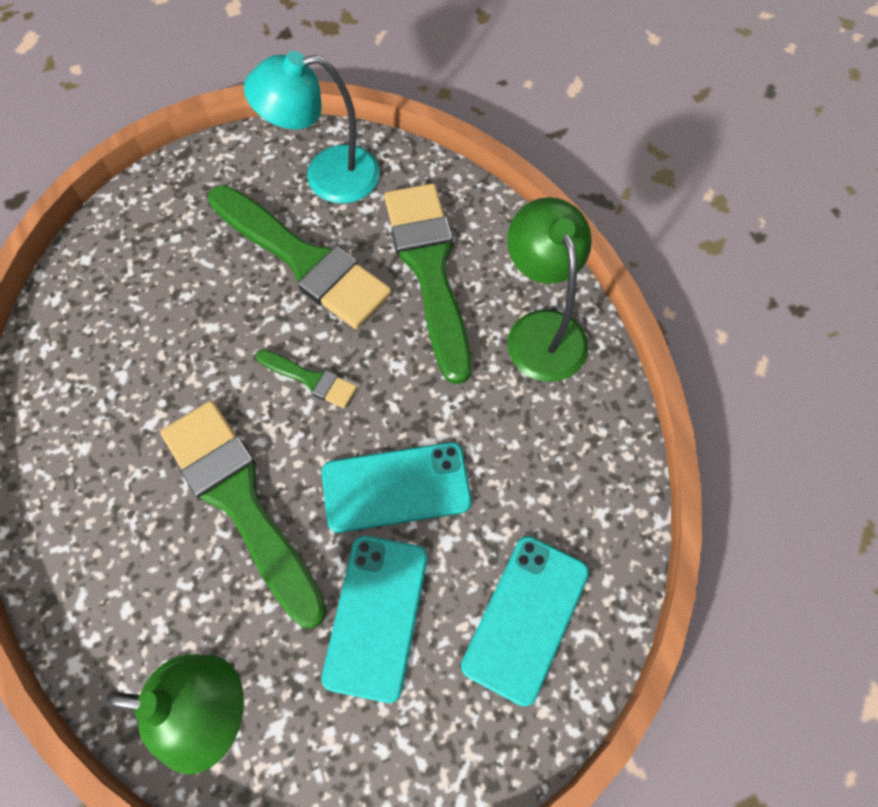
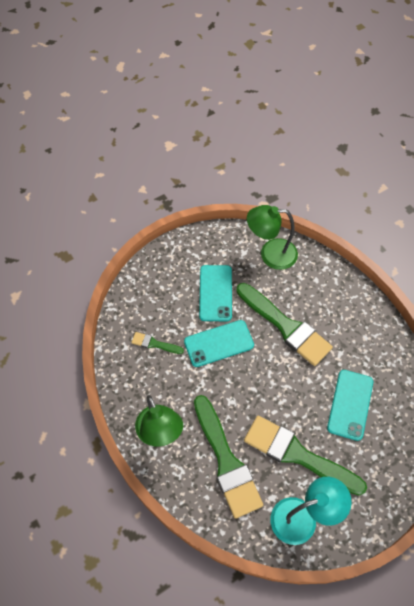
camera: 170 degrees right, 5 degrees down
green brush [256,350,357,408] -> green brush moved to [131,332,184,354]
turquoise phone [461,536,589,707] -> turquoise phone moved to [327,370,373,441]

